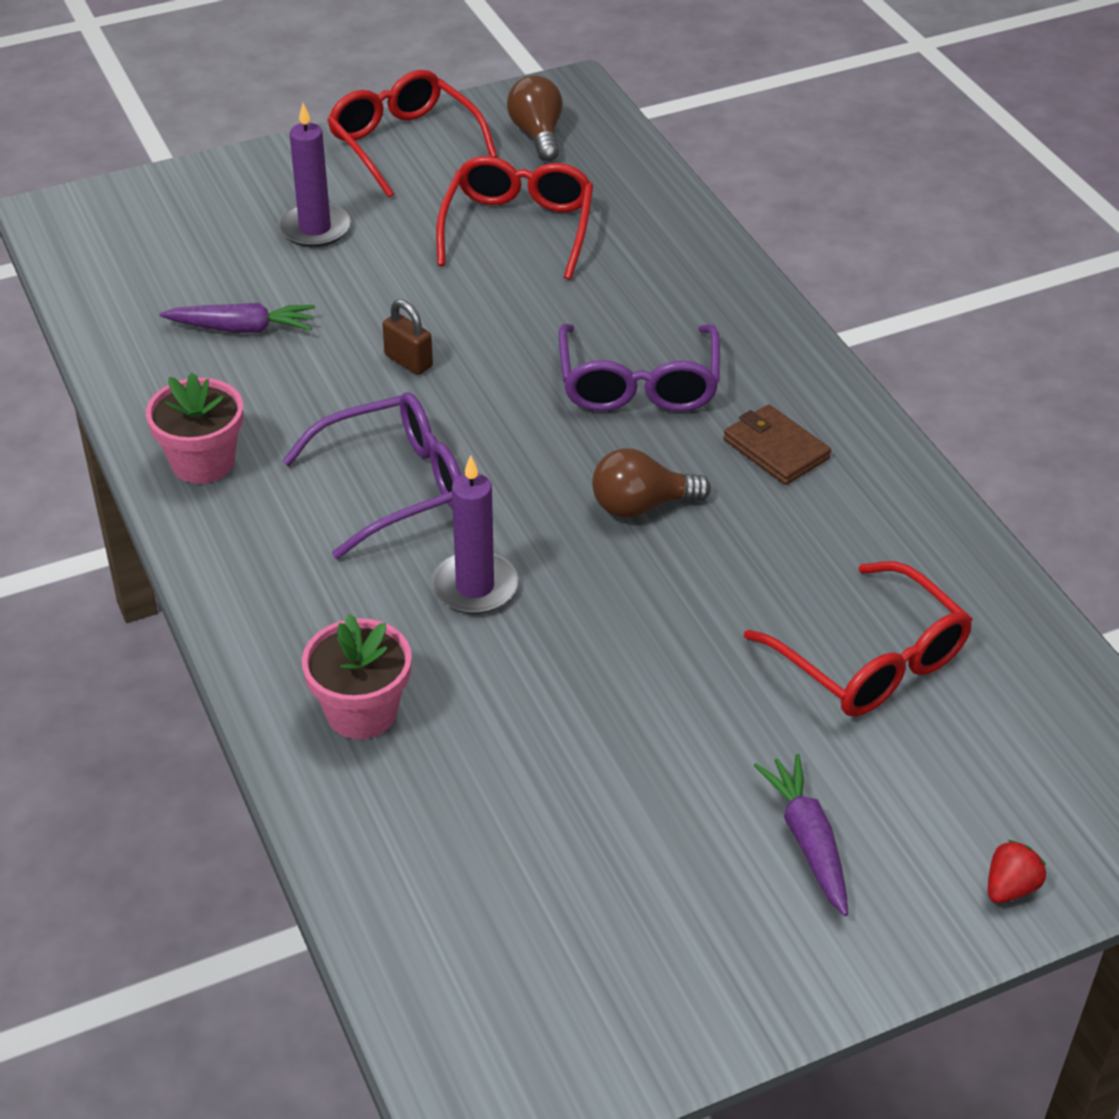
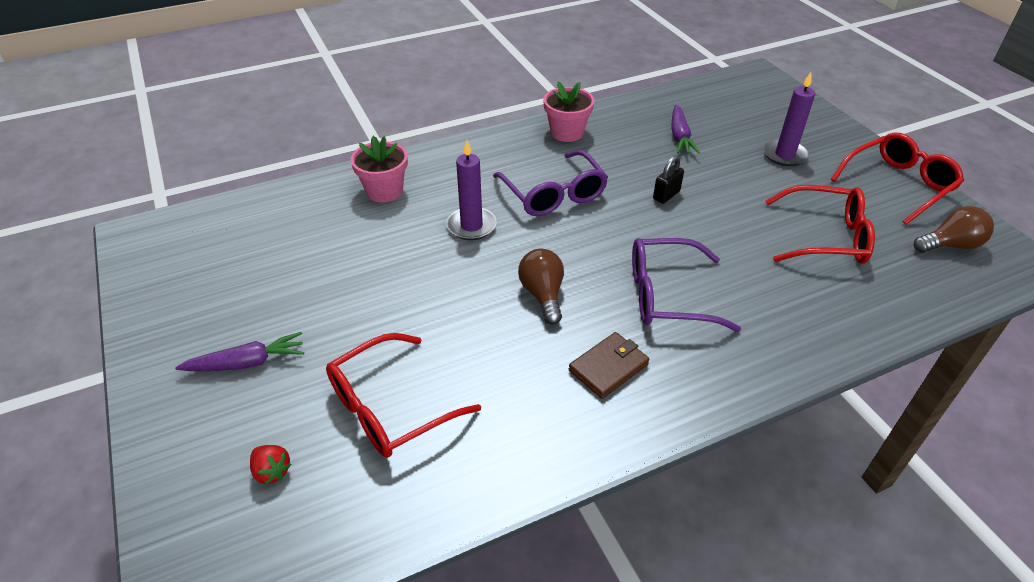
camera: 90 degrees right, 0 degrees up
brown padlock [382,299,433,375] -> black padlock [653,155,684,204]
red strawberry [988,840,1046,903] -> red strawberry moved to [250,445,291,485]

